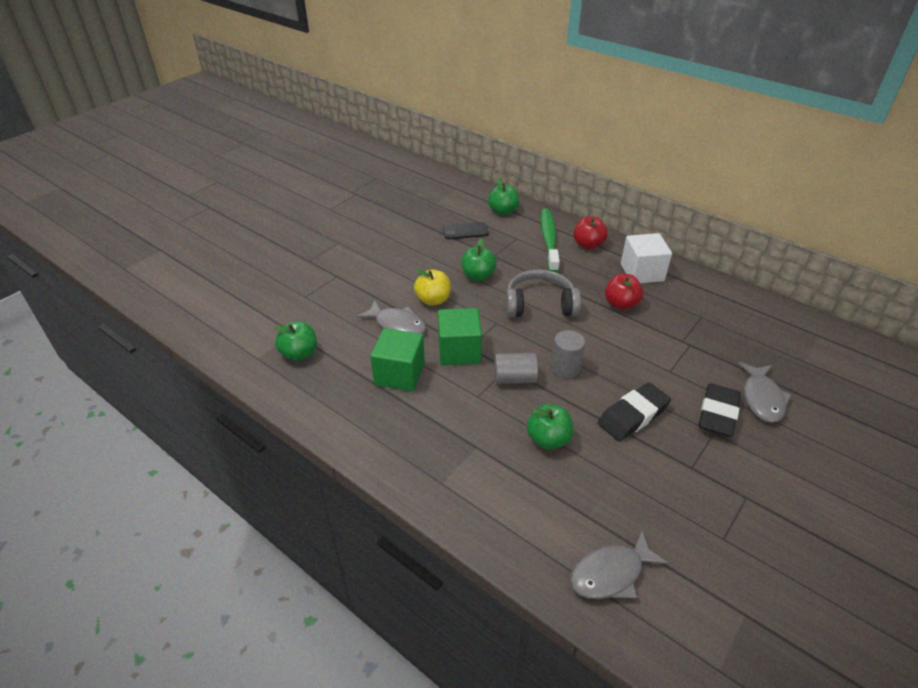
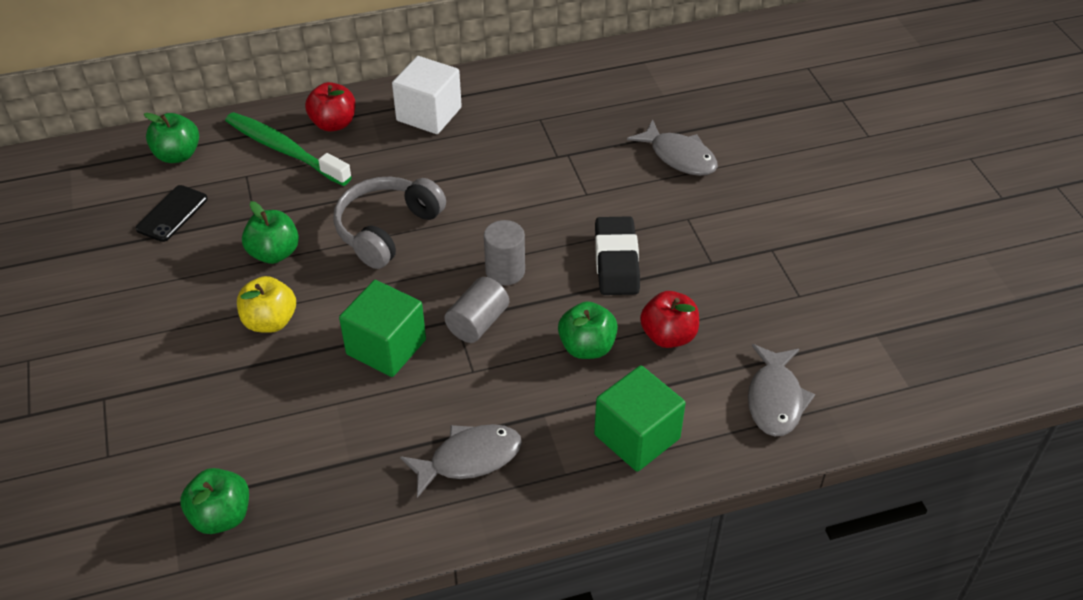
camera: 55 degrees left, 5 degrees up
grey fish [357,300,426,334] -> grey fish moved to [400,424,522,498]
green cube [370,328,425,391] -> green cube moved to [594,365,686,472]
red apple [605,274,644,310] -> red apple moved to [640,291,699,348]
black eraser [699,383,741,437] -> none

